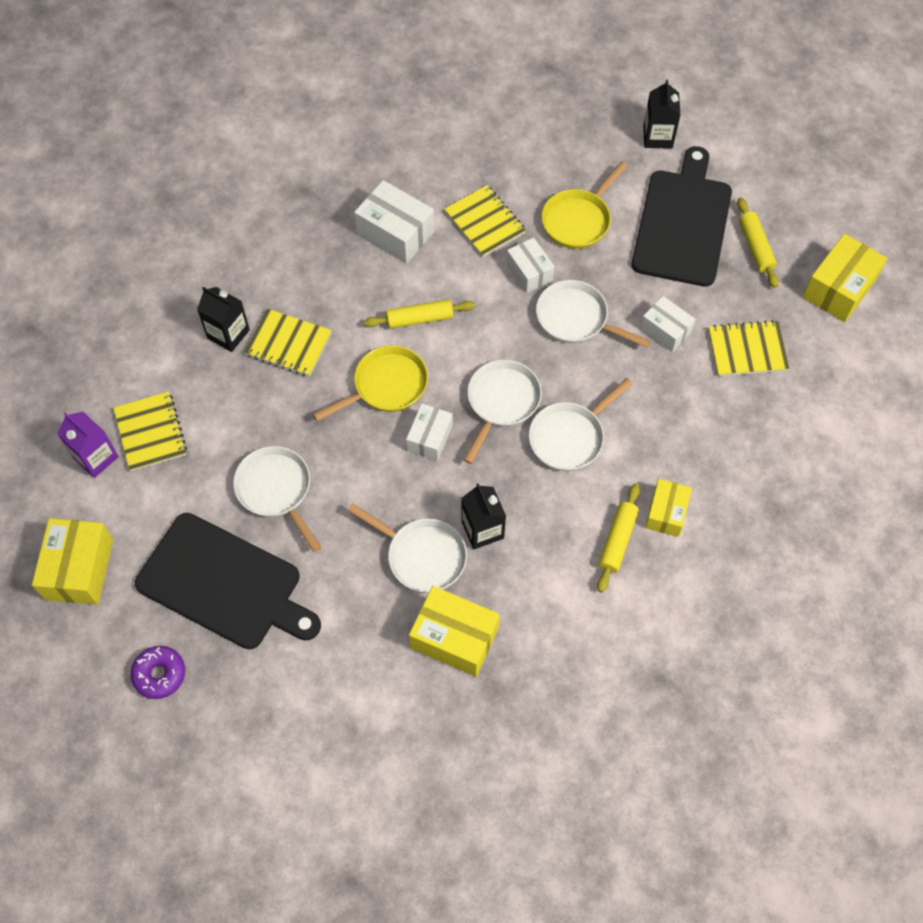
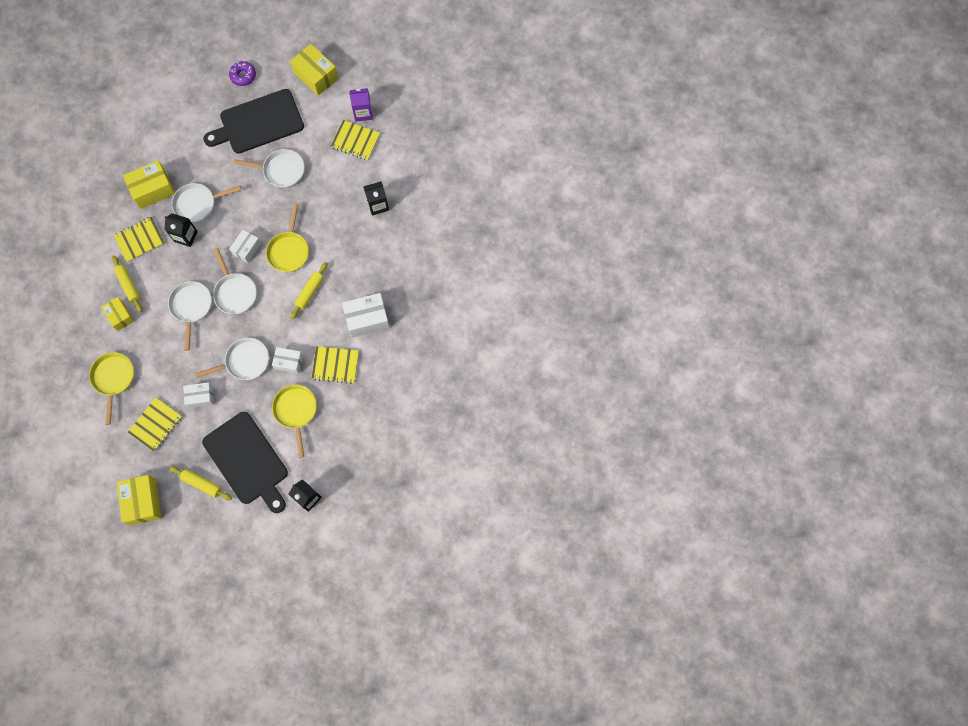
camera: 130 degrees right, 10 degrees up
yellow notebook [244,309,332,377] -> yellow notebook moved to [113,217,165,262]
white box [406,404,453,461] -> white box turned 60 degrees clockwise [229,230,261,263]
none -> yellow pan [89,352,134,425]

